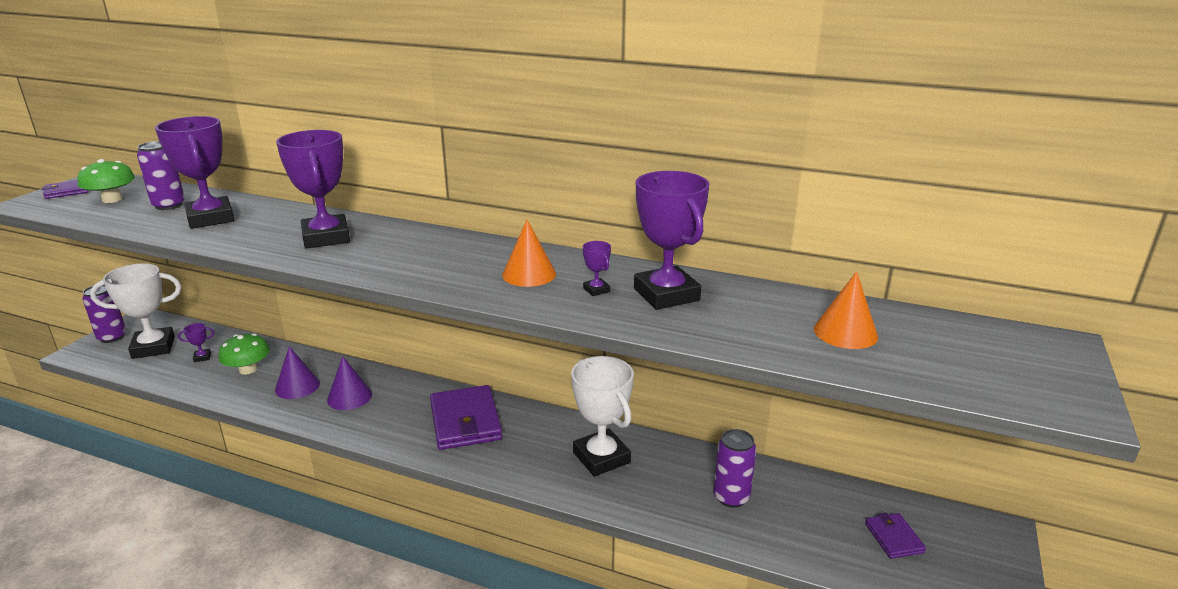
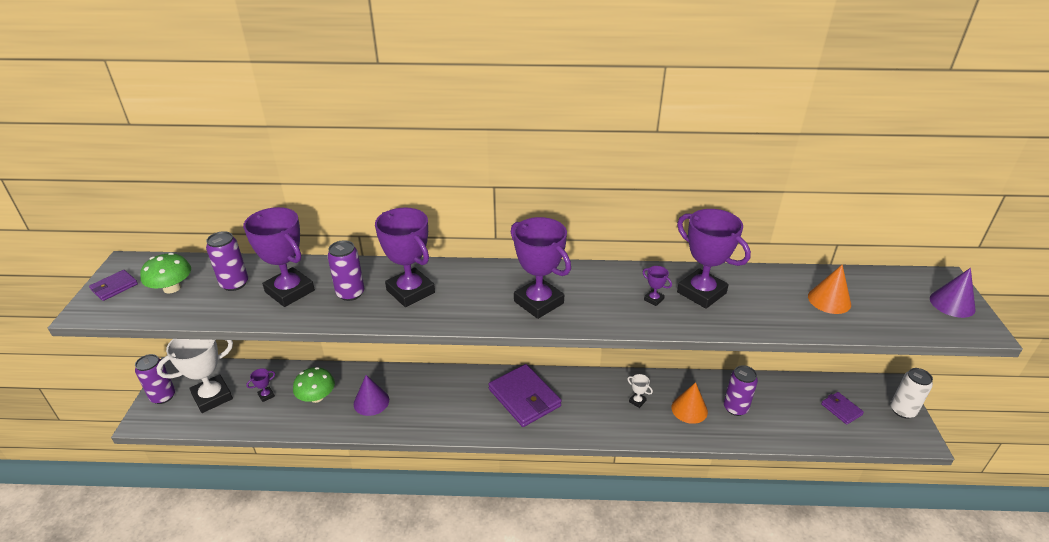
camera: 20 degrees left, 10 degrees up
purple cone [327,356,372,410] -> purple cone moved to [930,268,976,318]
orange cone [502,220,556,287] -> orange cone moved to [671,382,708,424]
white trophy [571,356,634,477] -> white trophy [627,374,653,408], size x0.41
none -> purple can [327,240,364,301]
none -> purple trophy [511,217,571,319]
none -> white can [891,368,933,419]

